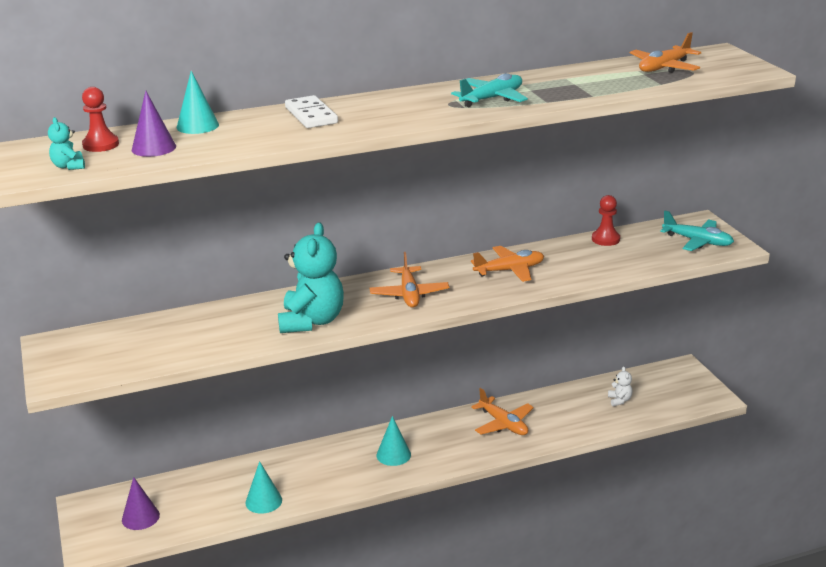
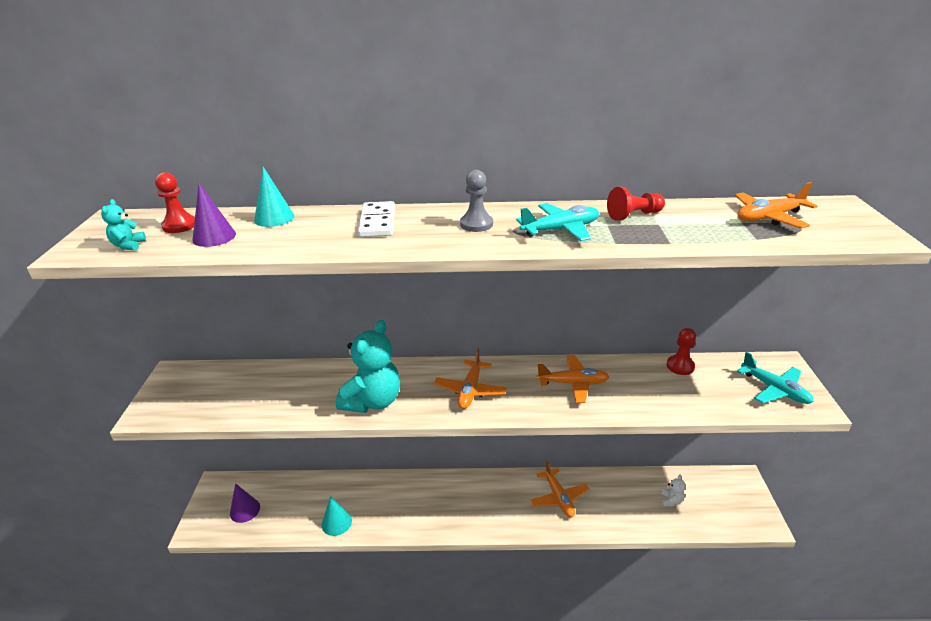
camera: 20 degrees right, 5 degrees up
turquoise cone [376,416,411,466] -> none
none -> grey pawn [460,170,493,232]
none -> red pawn [607,187,665,221]

